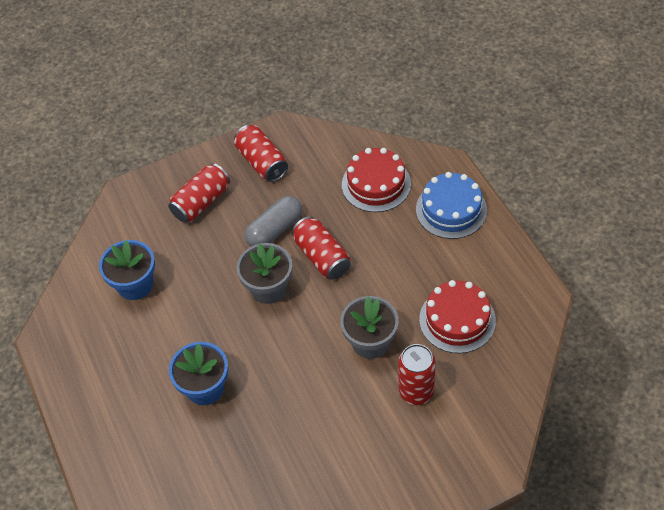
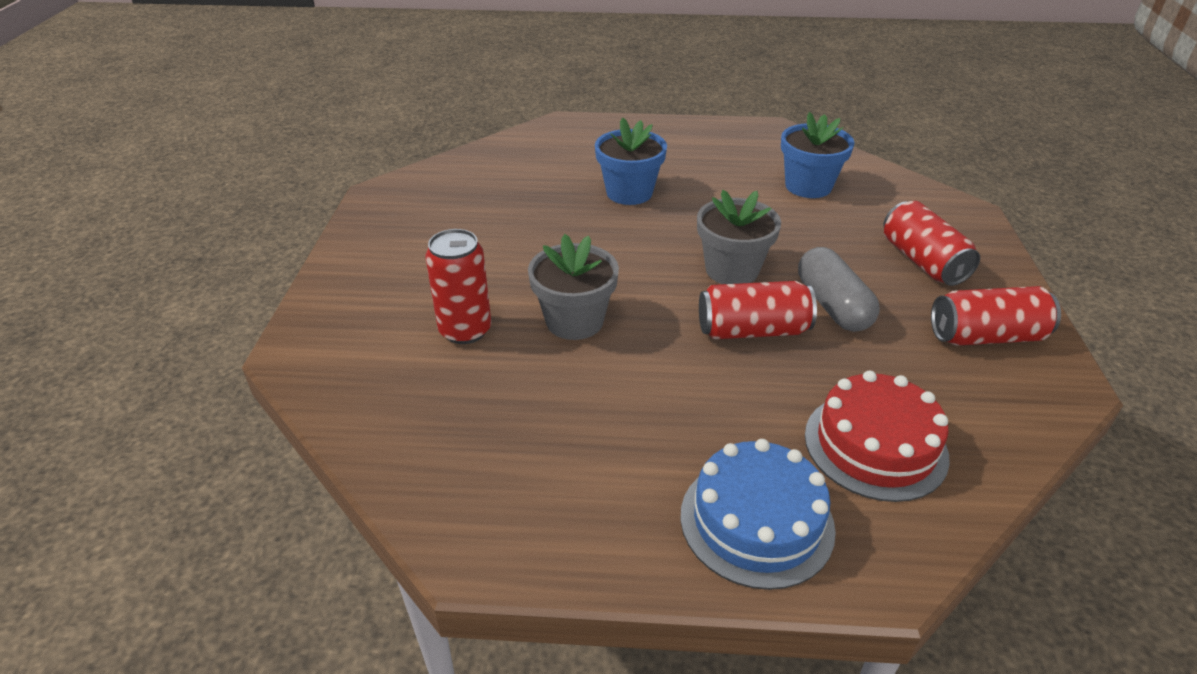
camera: 115 degrees right, 15 degrees down
red cake [419,280,496,353] -> none

